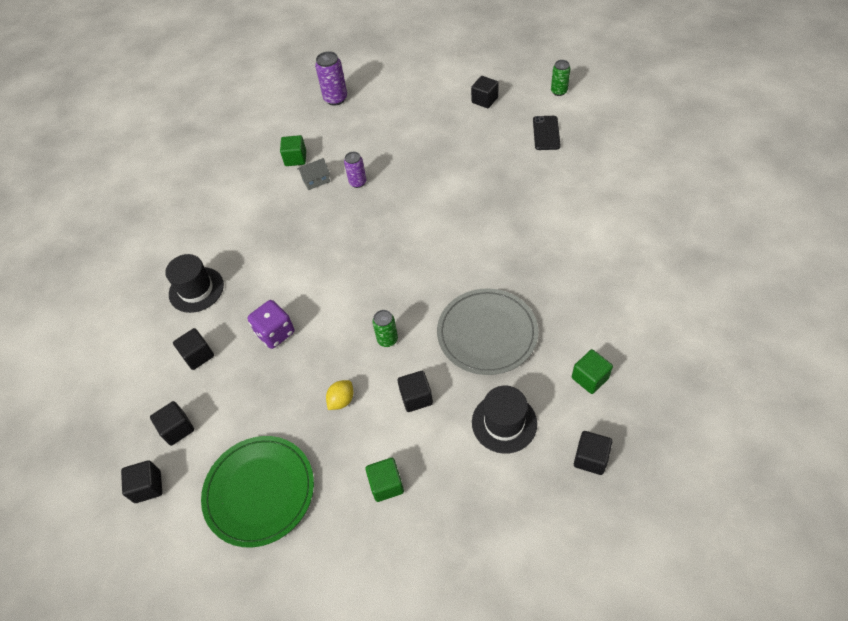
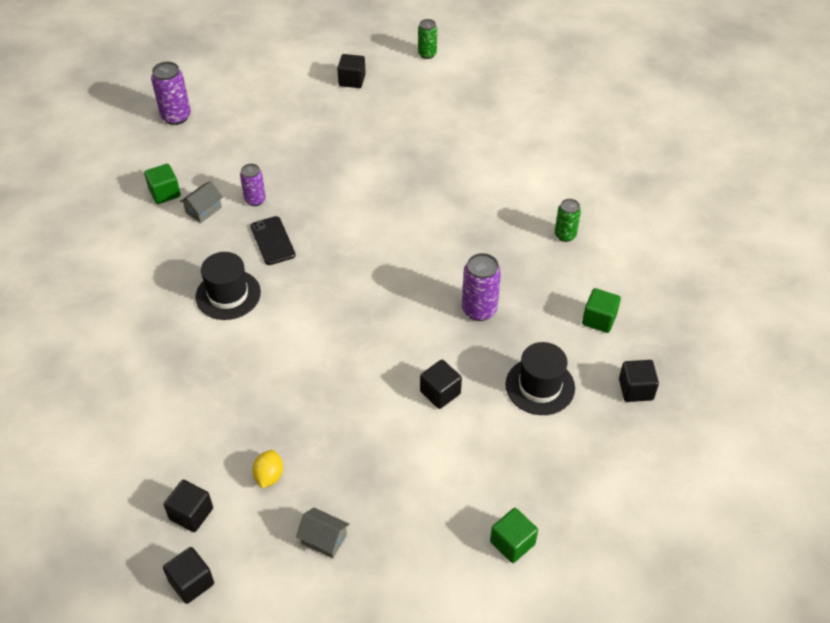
camera: 30 degrees left, 5 degrees down
black hat [165,254,224,313] -> black hat moved to [195,252,261,320]
black cube [173,328,214,370] -> none
green plate [201,436,314,548] -> grey house [296,508,350,558]
purple dice [248,300,294,349] -> none
yellow lemon [326,380,353,410] -> yellow lemon moved to [252,450,283,488]
green cube [365,458,404,502] -> green cube moved to [490,508,538,563]
green can [372,310,398,347] -> green can moved to [555,199,581,242]
grey plate [437,288,538,375] -> purple can [462,253,501,321]
black phone [533,116,561,150] -> black phone moved to [250,216,296,265]

